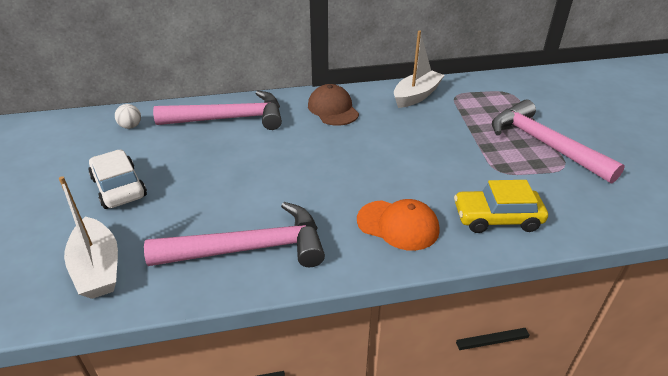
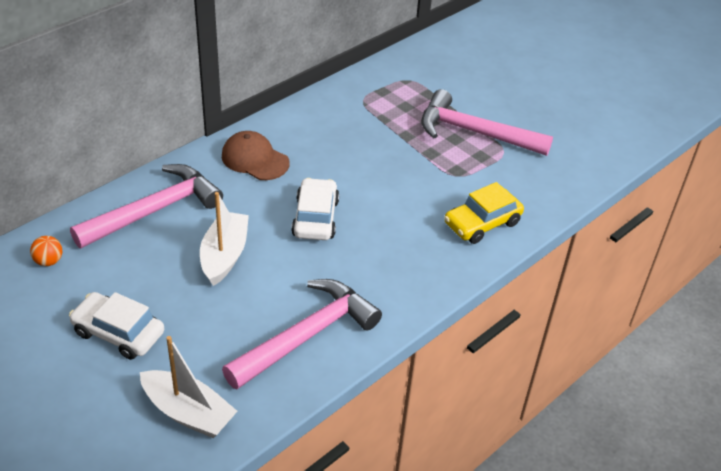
camera: 35 degrees left, 5 degrees up
white ball [115,104,141,129] -> orange ball [30,236,62,266]
orange cap [357,199,439,251] -> none
white boat [394,31,445,108] -> white boat moved to [200,192,249,286]
none -> white car [291,178,339,240]

